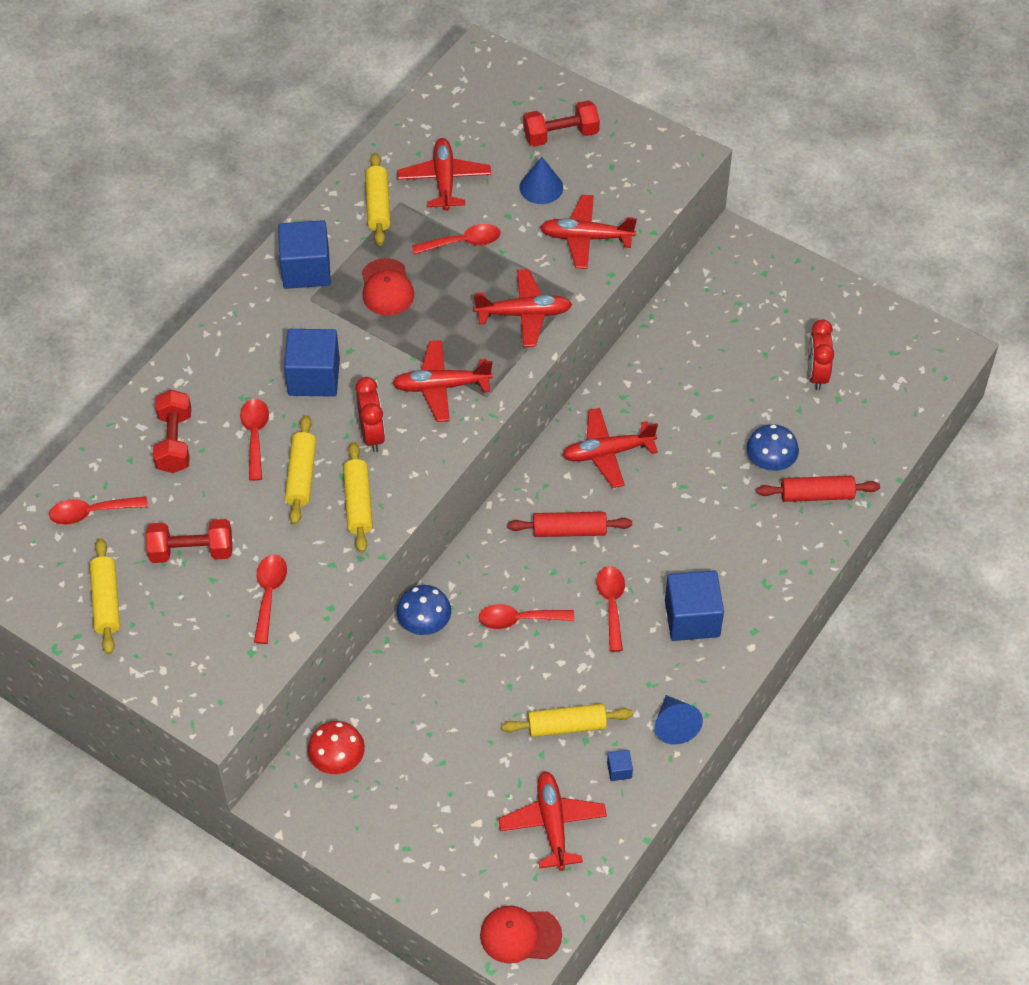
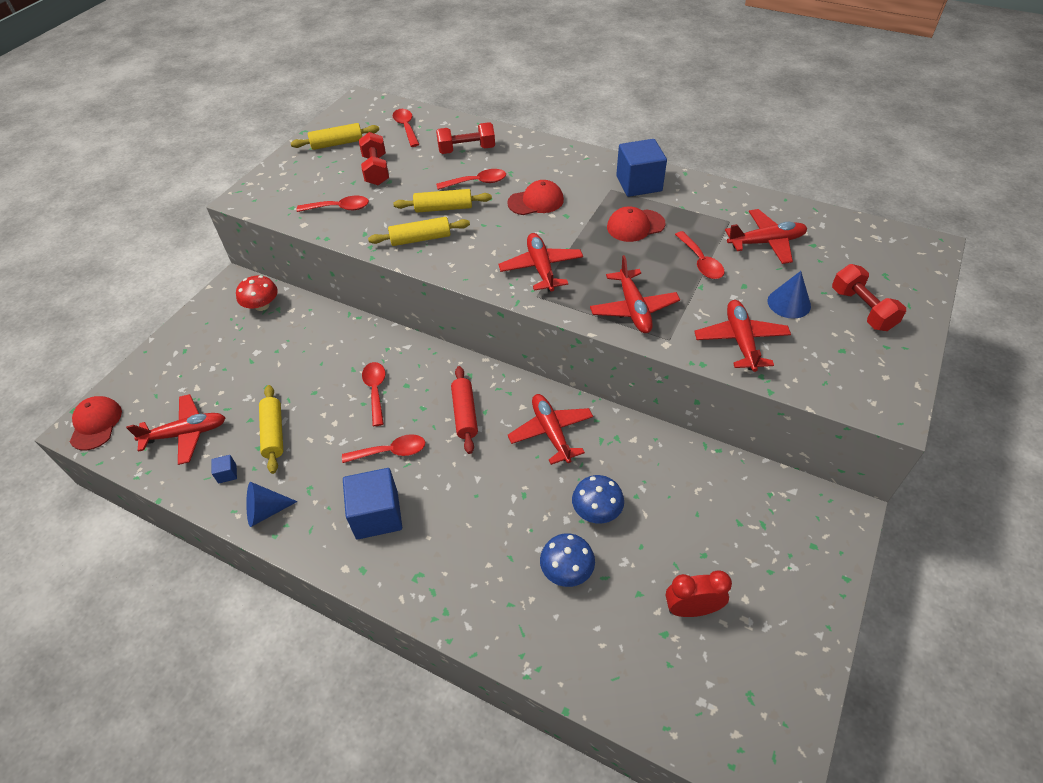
camera: 85 degrees right, 5 degrees down
blue cube [284,329,340,397] -> red cap [507,180,564,215]
red clock [355,377,385,452] -> none
yellow rolling pin [365,153,391,246] -> none
blue mushroom [396,585,451,635] -> blue mushroom moved to [572,475,624,523]
red rolling pin [757,476,880,502] -> none

